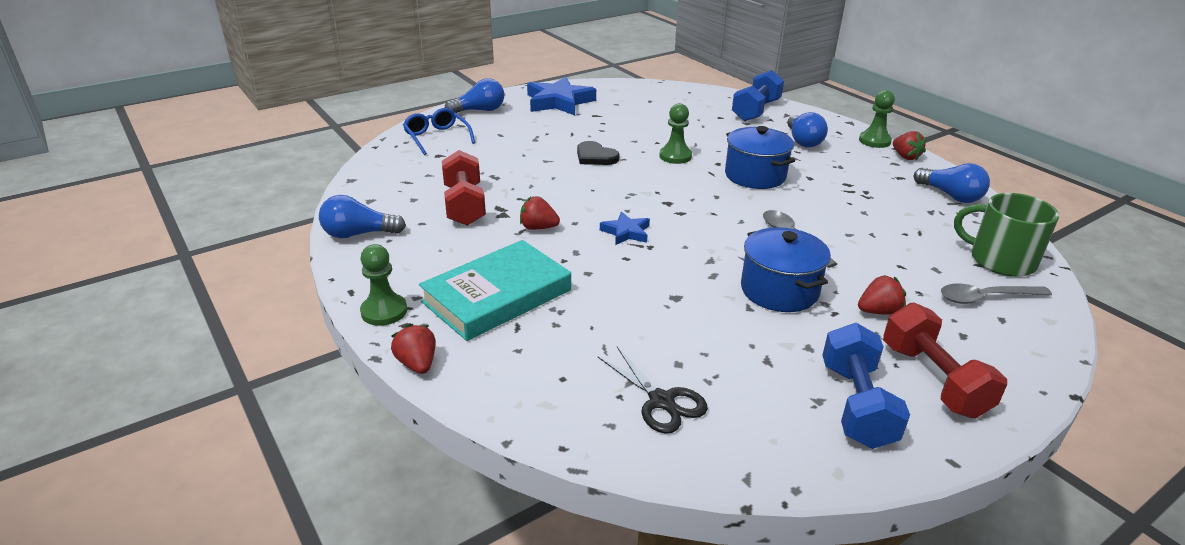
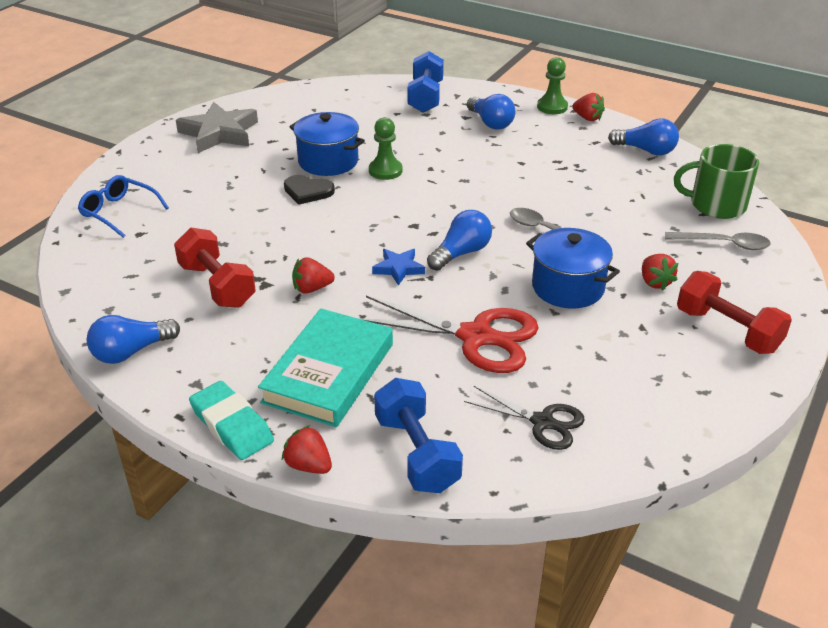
camera: 25 degrees left, 5 degrees up
green pawn [360,244,407,326] -> turquoise eraser [189,381,274,460]
blue light bulb [445,78,504,113] -> blue light bulb moved to [427,210,492,271]
blue star [527,77,596,115] -> grey star [176,102,258,153]
blue pot [725,126,795,189] -> blue pot moved to [289,112,365,176]
blue dumbbell [822,323,910,449] -> blue dumbbell moved to [374,378,463,493]
red strawberry [858,275,906,315] -> red strawberry turned 120 degrees clockwise [642,254,678,291]
grey spoon [941,284,1052,304] -> grey spoon turned 135 degrees counterclockwise [665,232,771,250]
none -> red scissors [358,296,539,373]

